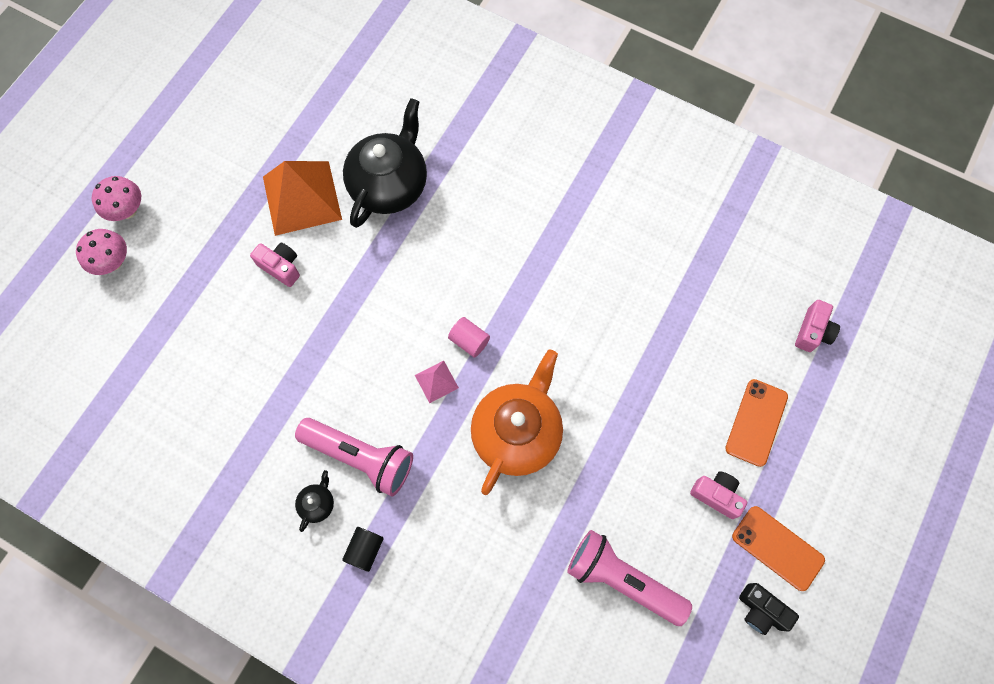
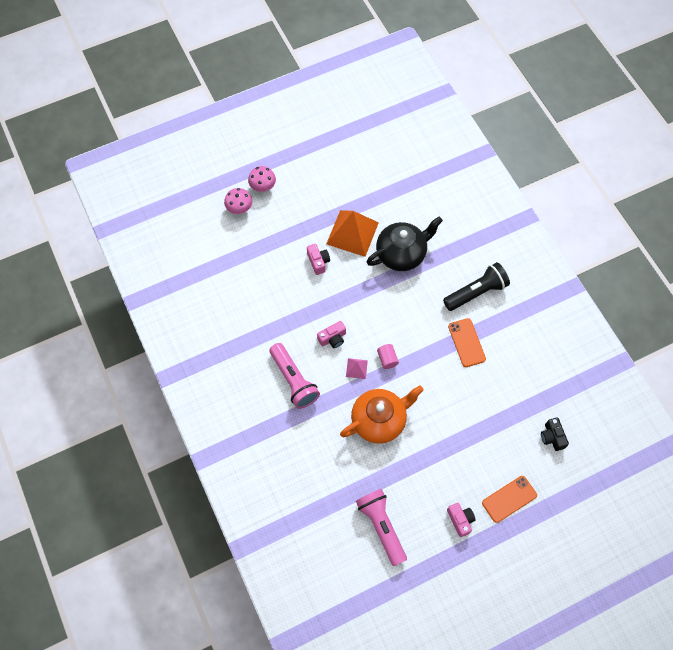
camera: 35 degrees right, 5 degrees down
black teapot [295,470,334,532] -> none
black cylinder [342,527,384,572] -> none
orange phone [732,506,825,591] -> orange phone moved to [448,318,486,367]
black camera [739,583,799,635] -> black camera moved to [541,417,569,451]
pink camera [795,300,840,352] -> pink camera moved to [317,321,346,348]
none -> black flashlight [443,262,510,311]

